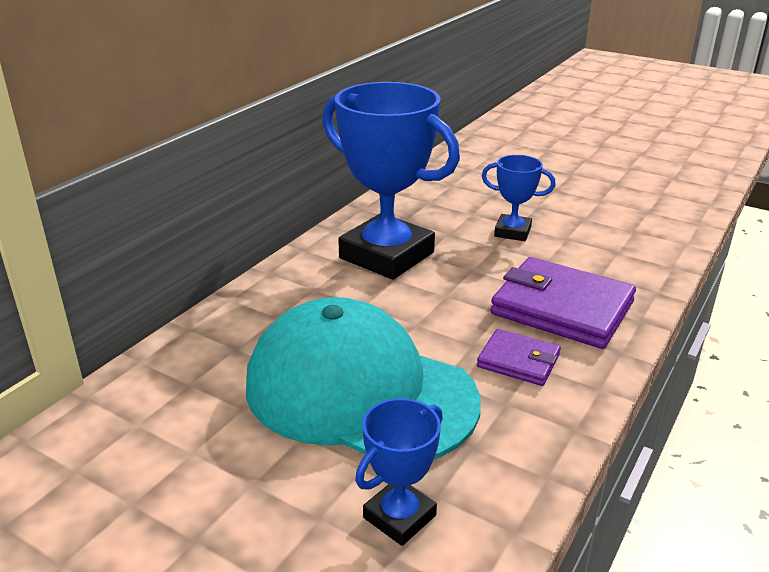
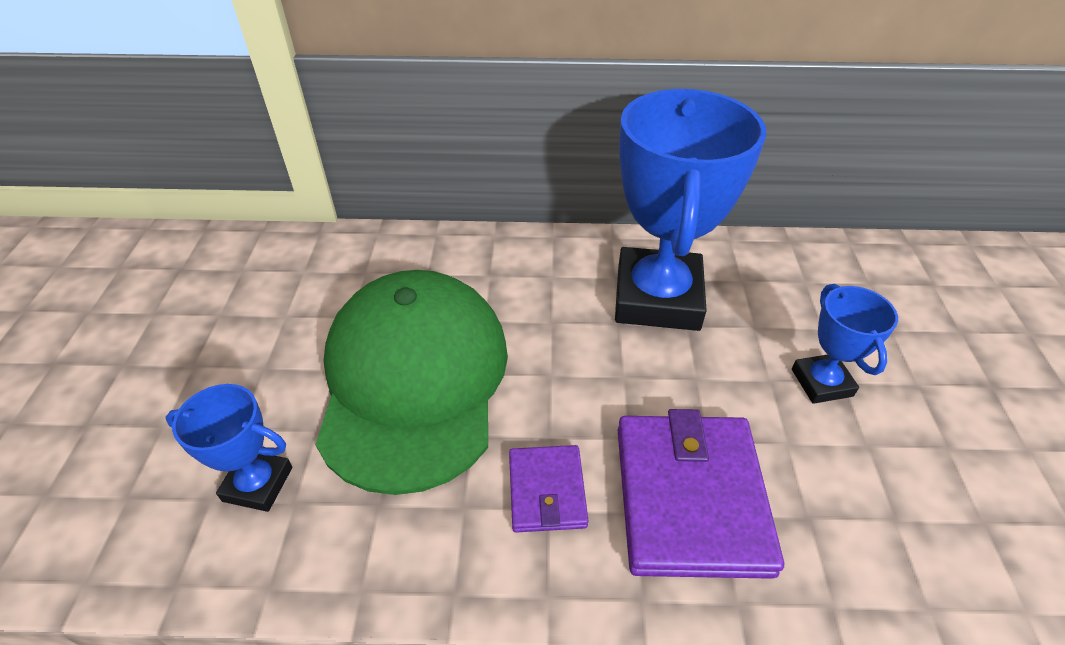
camera: 60 degrees right, 15 degrees up
turquoise cap [246,297,481,459] -> green cap [315,270,508,495]

